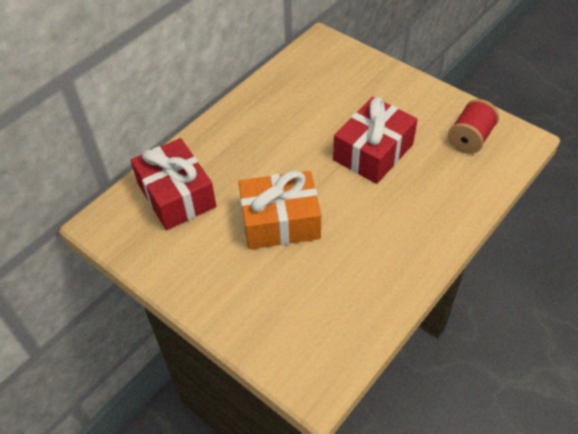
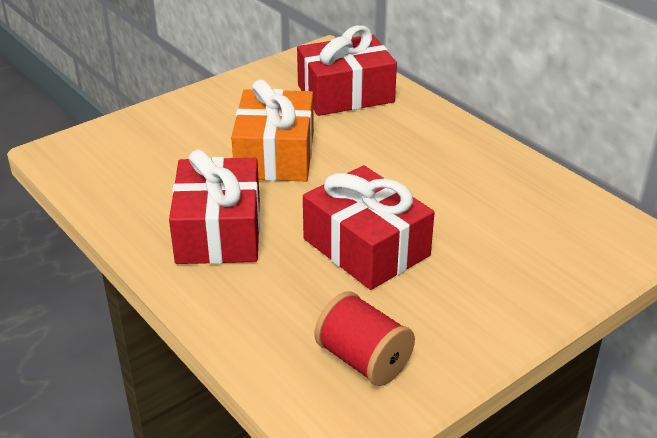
camera: 100 degrees right, 15 degrees down
none -> red gift [169,149,260,264]

